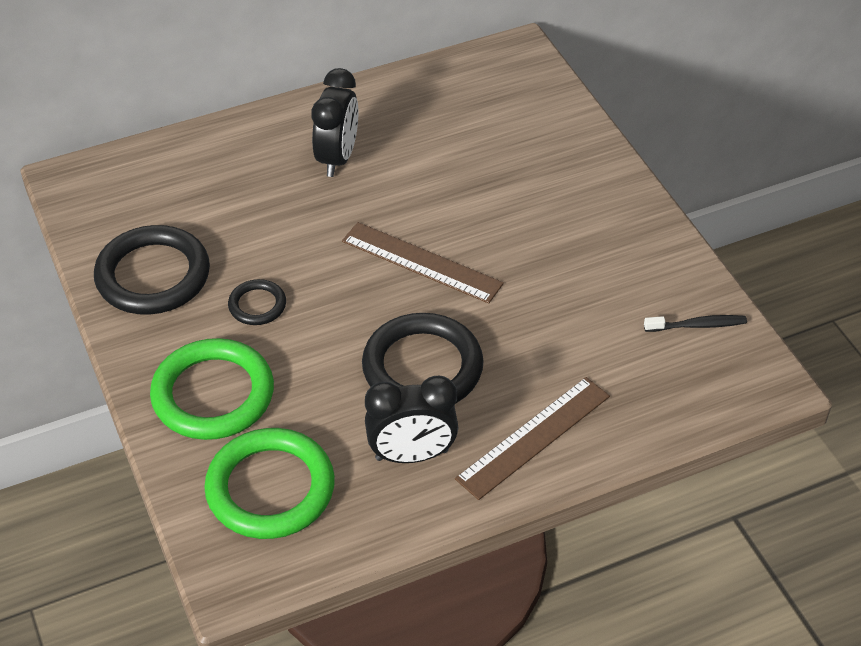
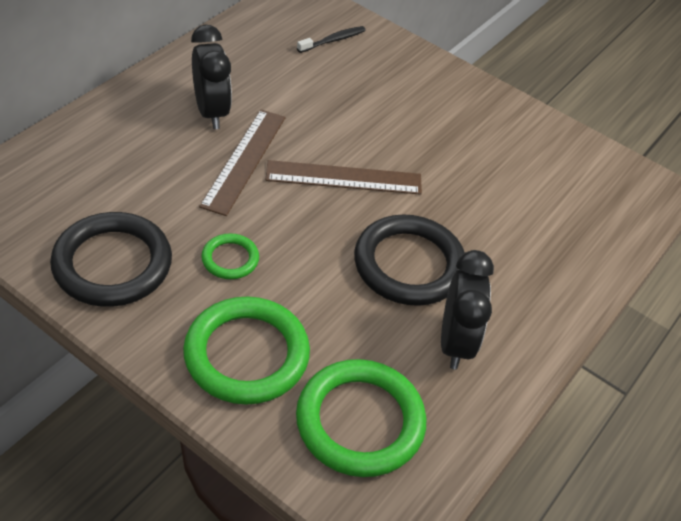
camera: 35 degrees left, 0 degrees up
black ring [228,279,286,325] -> green ring [201,233,259,279]
black clock [365,376,458,463] -> black clock turned 45 degrees counterclockwise [441,250,494,370]
brown ruler [455,377,610,500] -> brown ruler moved to [199,110,285,216]
black toothbrush [644,315,747,332] -> black toothbrush moved to [297,26,366,53]

